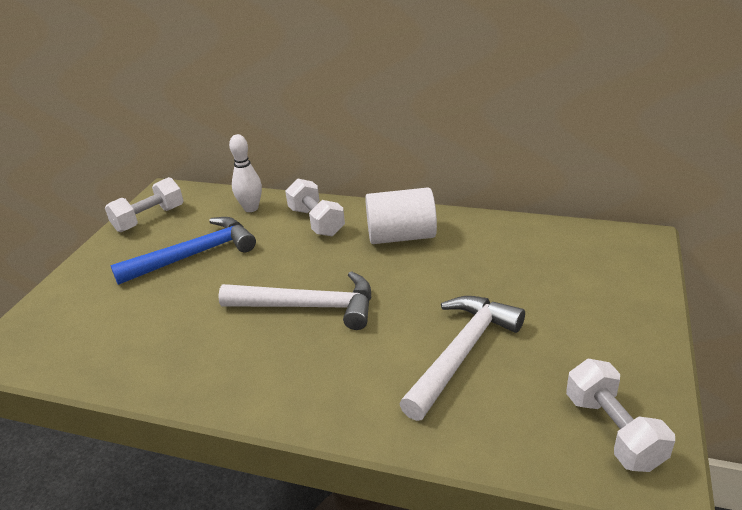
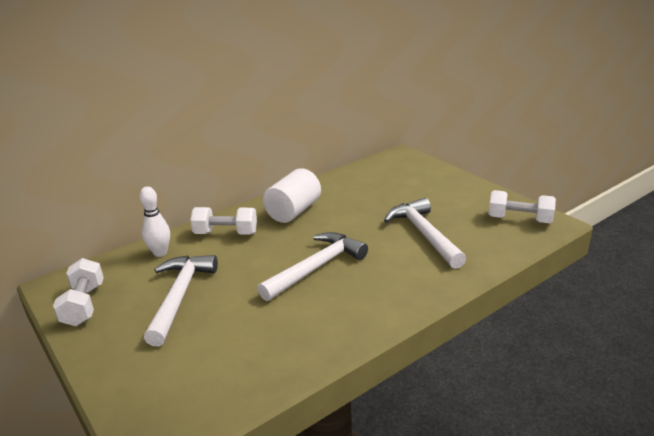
camera: 55 degrees left, 5 degrees down
blue hammer [110,217,256,285] -> white hammer [144,255,218,346]

